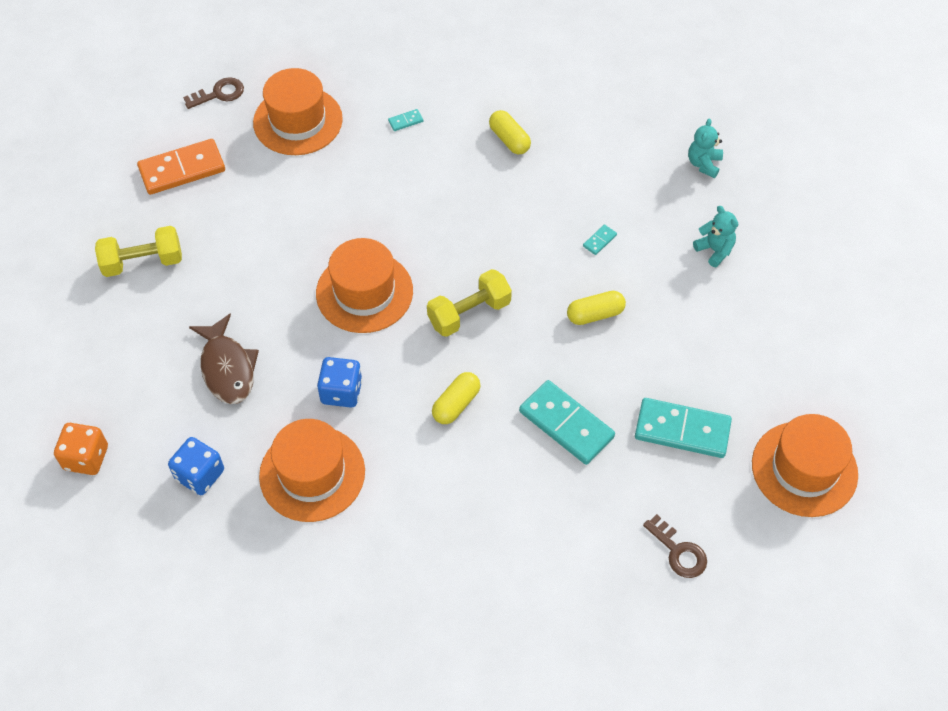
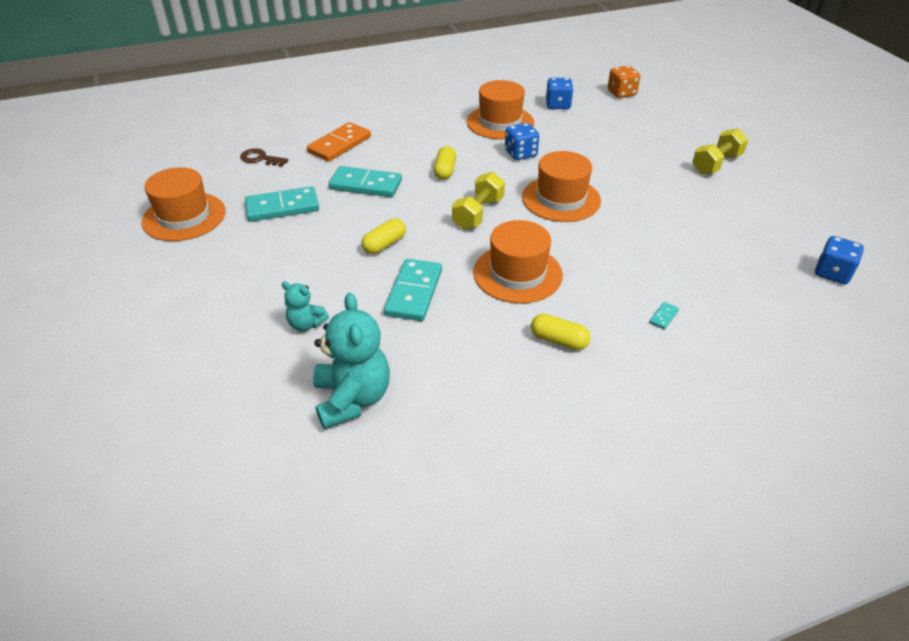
camera: 150 degrees right, 15 degrees down
orange domino [137,139,225,195] -> orange domino moved to [307,122,371,161]
brown key [183,77,244,109] -> blue dice [815,236,864,284]
brown fish [189,313,259,404] -> none
orange hat [253,68,343,155] -> orange hat moved to [473,220,563,304]
turquoise domino [583,224,617,255] -> turquoise domino [384,259,442,321], size x2.42
turquoise teddy bear [688,118,723,178] -> turquoise teddy bear [313,293,390,429], size x1.88

